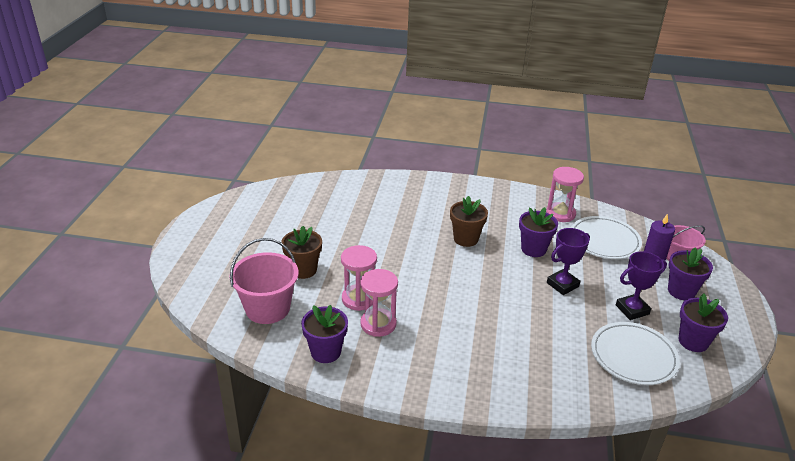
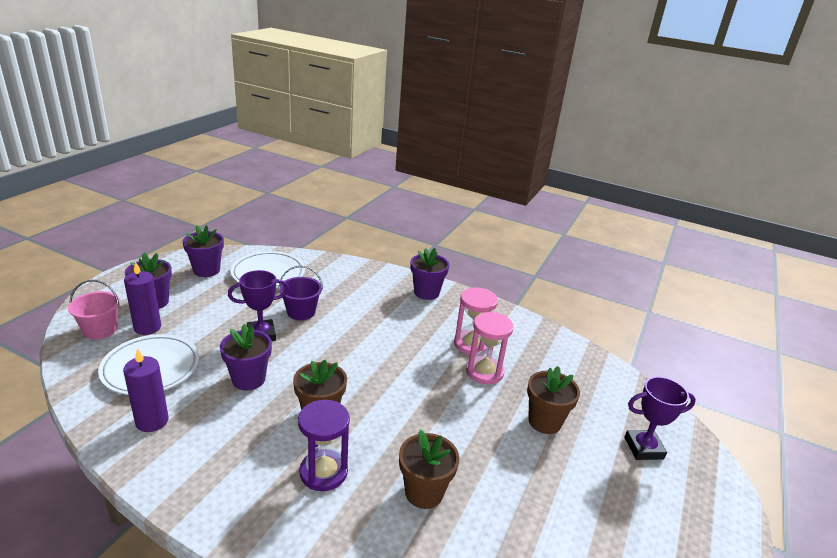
camera: 165 degrees left, 5 degrees down
pink bucket [230,238,299,324] -> none
purple flower pot [301,305,348,363] -> purple flower pot moved to [411,248,449,300]
pink hourglass [546,167,584,222] -> purple candle [123,348,169,432]
purple trophy [616,251,667,320] -> purple trophy moved to [625,377,696,460]
none -> purple bucket [278,266,323,320]
none -> purple hourglass [298,400,350,491]
none -> brown flower pot [399,430,459,509]

